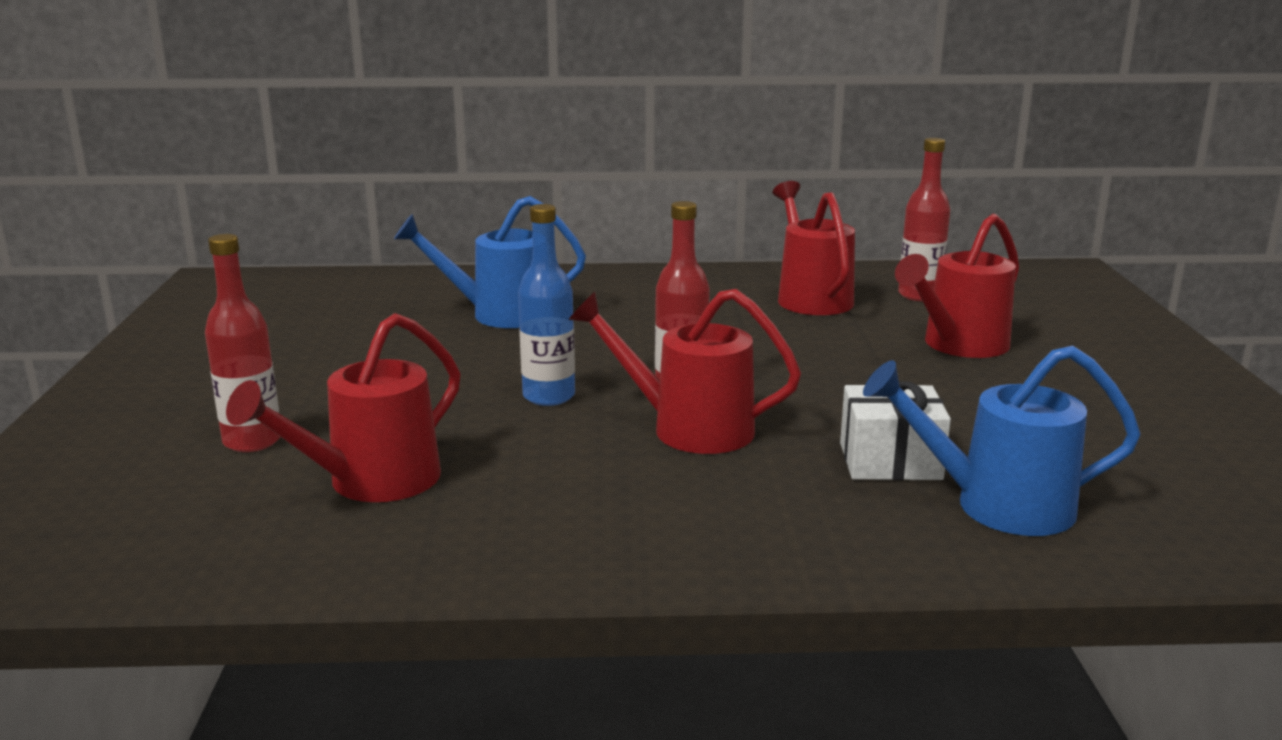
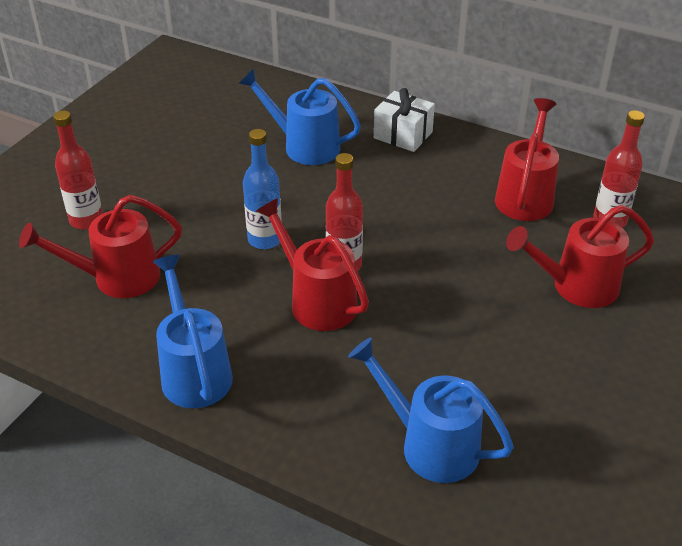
camera: 30 degrees right, 20 degrees up
white gift [840,371,951,480] -> white gift moved to [374,88,435,152]
none -> blue watering can [153,255,233,408]

